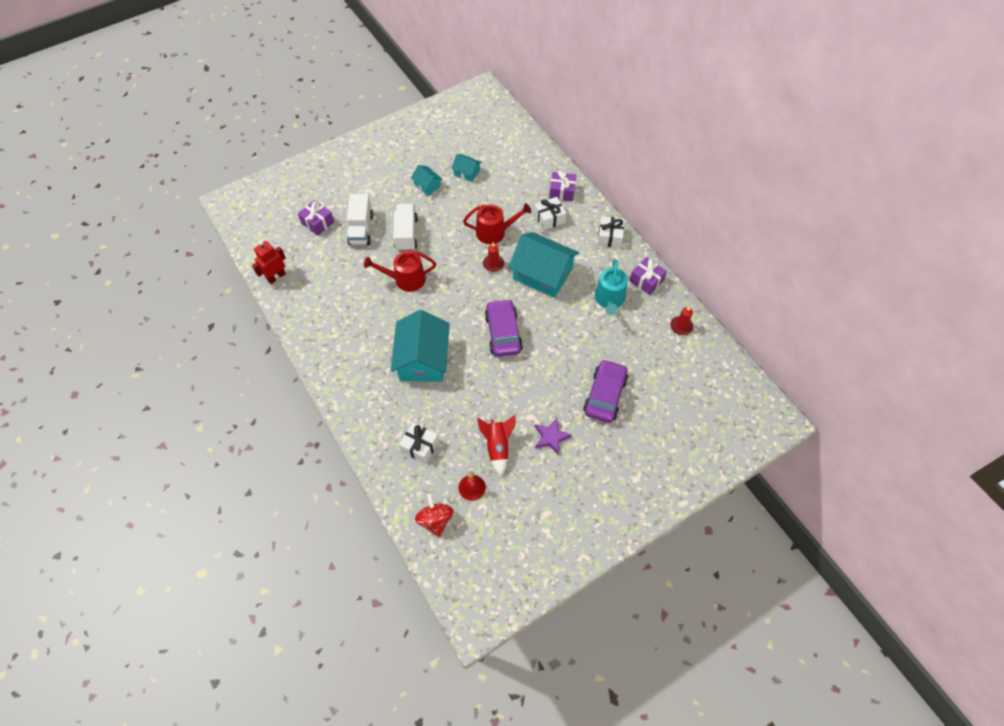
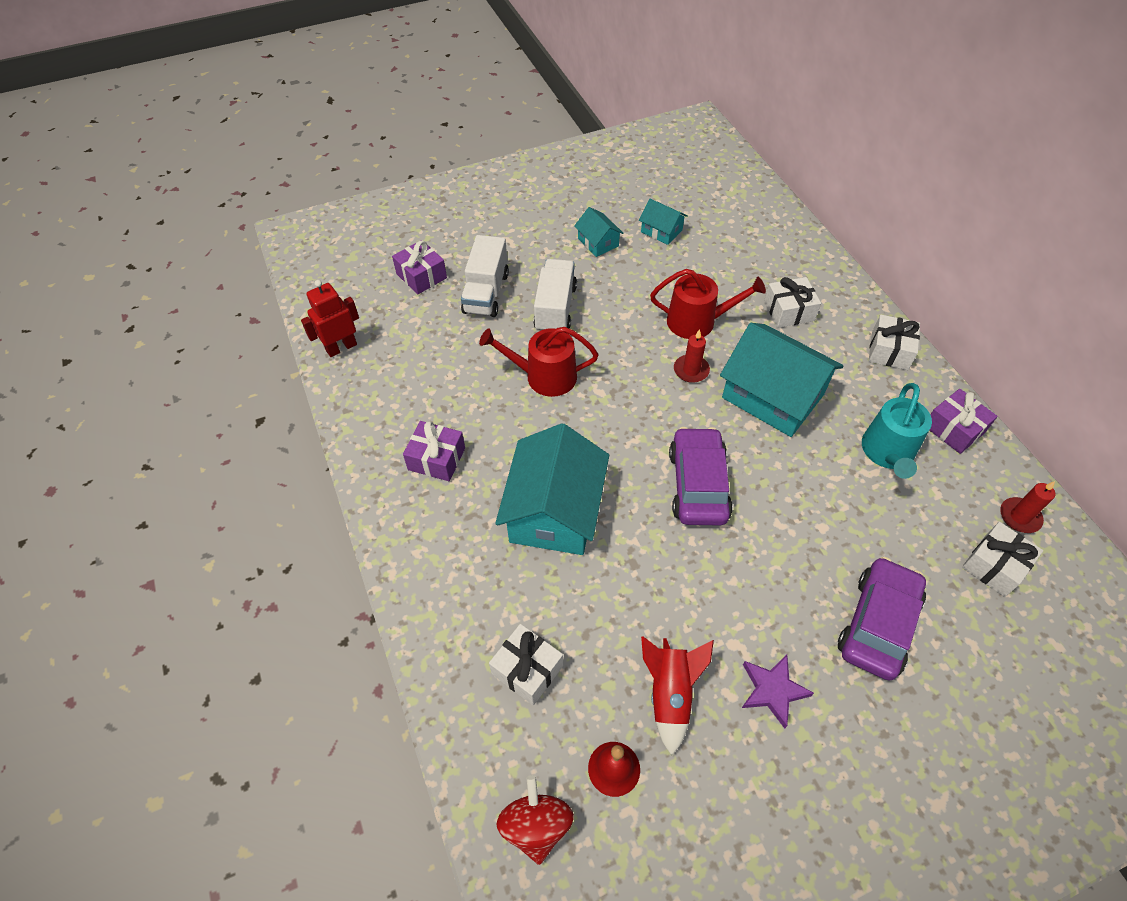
camera: 10 degrees right, 5 degrees down
purple gift [549,170,576,202] -> purple gift moved to [403,421,465,481]
none -> white gift [962,522,1043,597]

